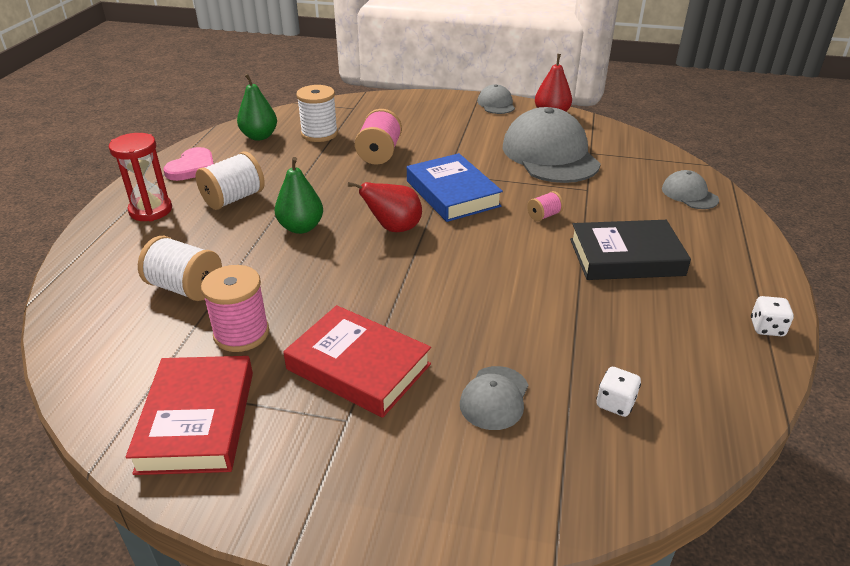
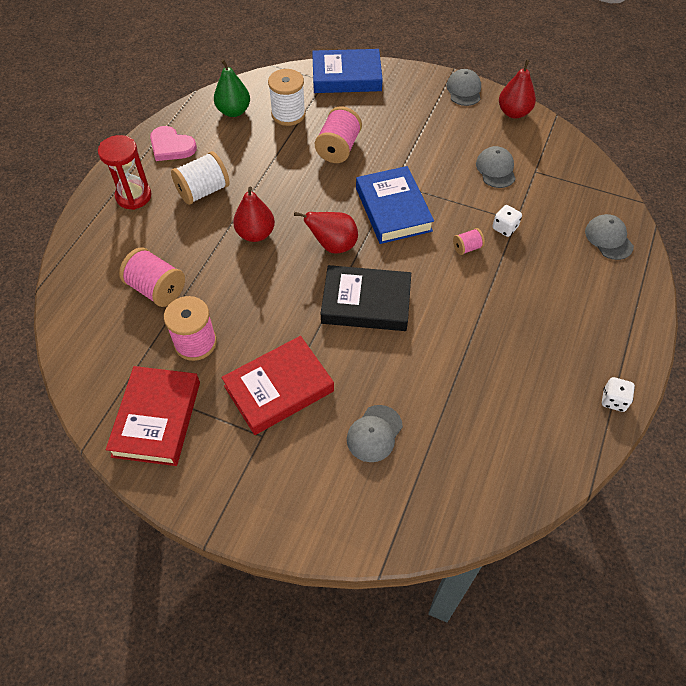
camera: 10 degrees right, 20 degrees up
white spool [138,236,222,301] -> pink spool [119,248,185,307]
pink heart [163,147,214,181] -> pink heart turned 90 degrees clockwise [150,126,197,161]
green pear [275,157,323,234] -> red pear [233,187,275,242]
red book [283,305,431,418] -> red book turned 75 degrees counterclockwise [221,336,334,435]
grey cap [503,107,601,183] -> grey cap [476,146,516,188], size x0.47
black book [570,220,691,280] -> black book moved to [321,265,411,331]
white dice [596,367,641,417] -> white dice moved to [492,205,522,237]
none -> blue book [312,49,383,93]

